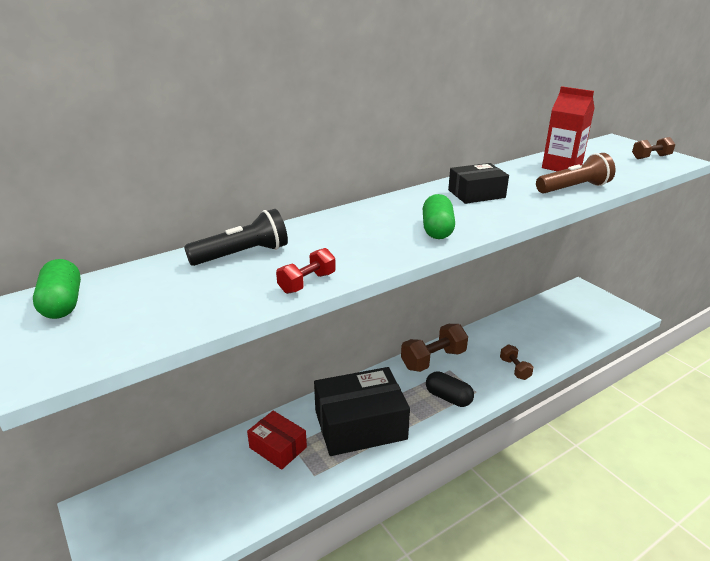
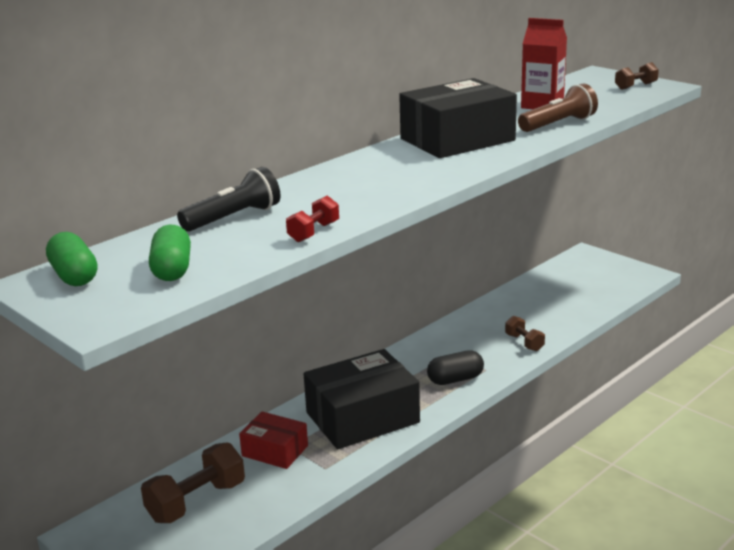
camera: 10 degrees left, 5 degrees down
brown dumbbell [401,324,468,372] -> brown dumbbell moved to [141,442,245,523]
green capsule [423,194,455,239] -> green capsule moved to [149,224,191,281]
black capsule [426,371,474,407] -> black capsule turned 45 degrees counterclockwise [427,350,484,385]
black box [448,163,509,204] -> black box [399,78,517,158], size x1.82

